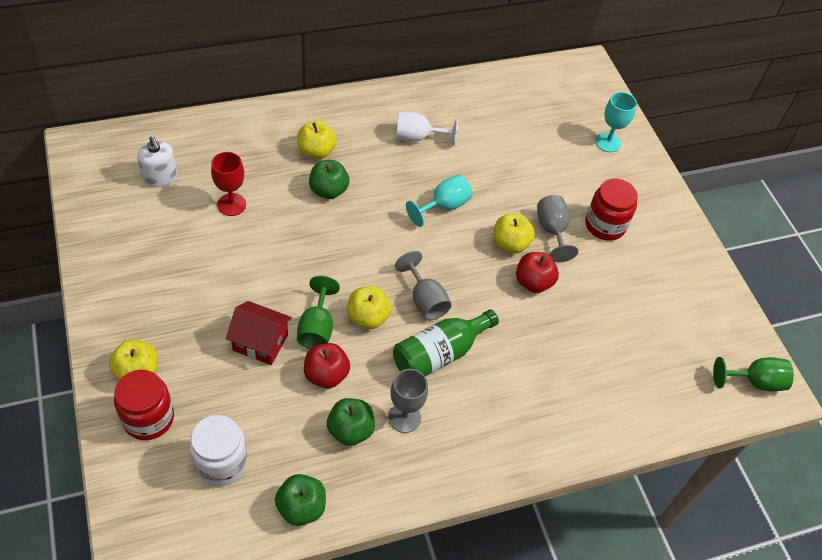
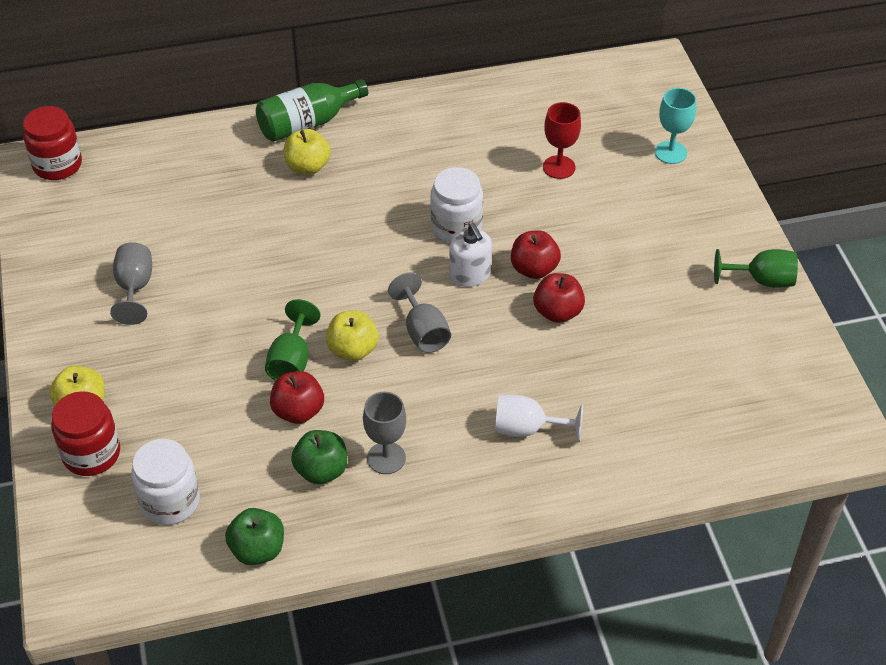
camera: 10 degrees right, 5 degrees down
white soap dispenser [137,136,177,188] -> white soap dispenser moved to [449,223,492,287]
red goblet [211,152,246,216] -> red goblet moved to [543,102,581,179]
red house [226,301,292,365] -> none
green apple [309,160,349,199] -> none
green bottle [393,309,499,376] -> green bottle moved to [256,79,368,142]
white goblet [396,112,458,146] -> white goblet moved to [495,395,583,443]
turquoise goblet [406,175,472,227] -> white jar [430,167,483,243]
yellow apple [494,213,535,253] -> red apple [511,230,561,279]
grey goblet [537,195,578,262] -> grey goblet moved to [110,242,152,325]
red jar [585,179,638,241] -> red jar moved to [23,106,82,180]
green goblet [713,357,794,391] -> green goblet moved to [714,249,798,288]

